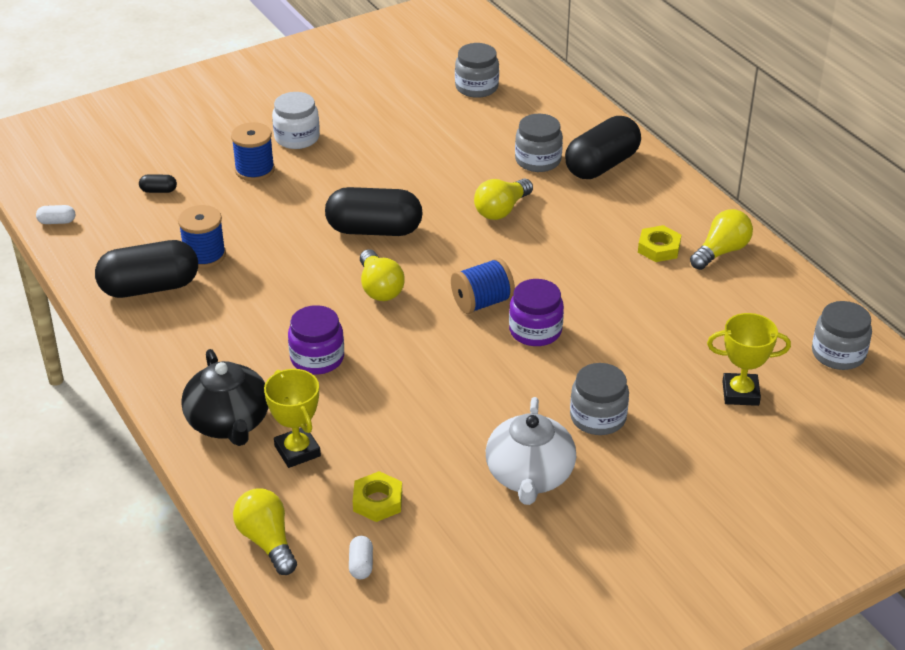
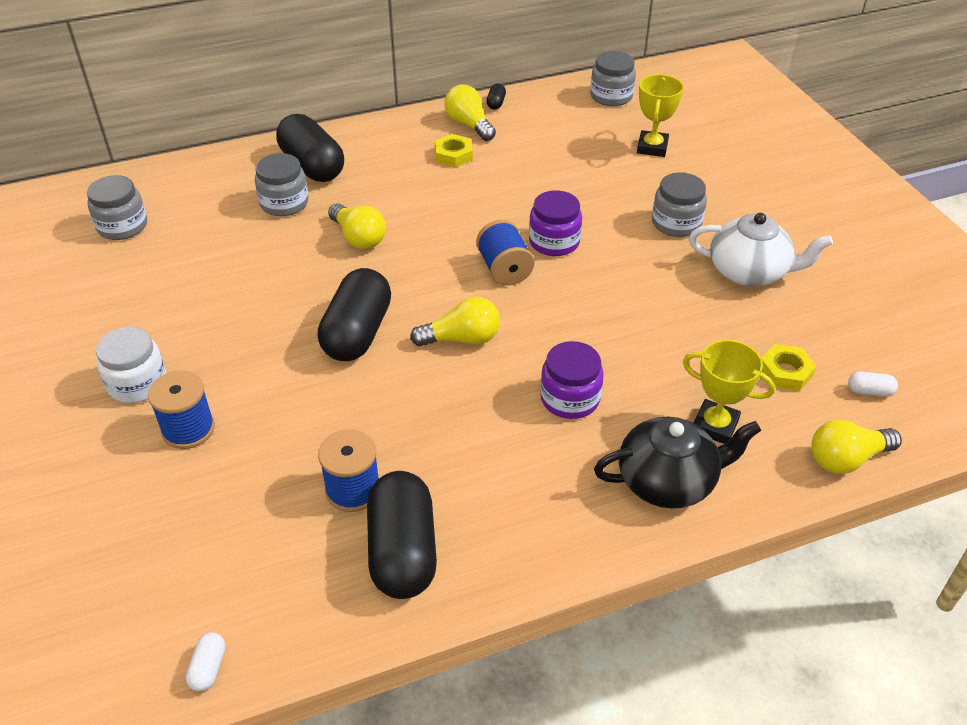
camera: 80 degrees left, 5 degrees up
black capsule [139,174,177,193] -> black capsule moved to [486,83,506,109]
yellow trophy [264,369,321,468] -> yellow trophy turned 45 degrees clockwise [683,340,775,444]

